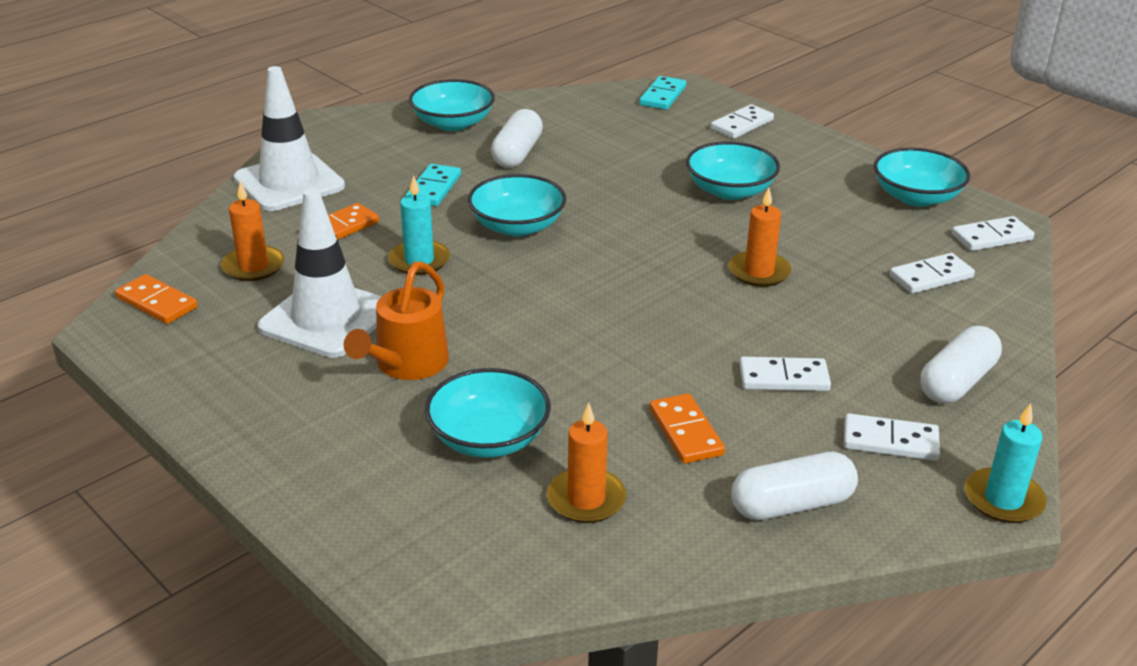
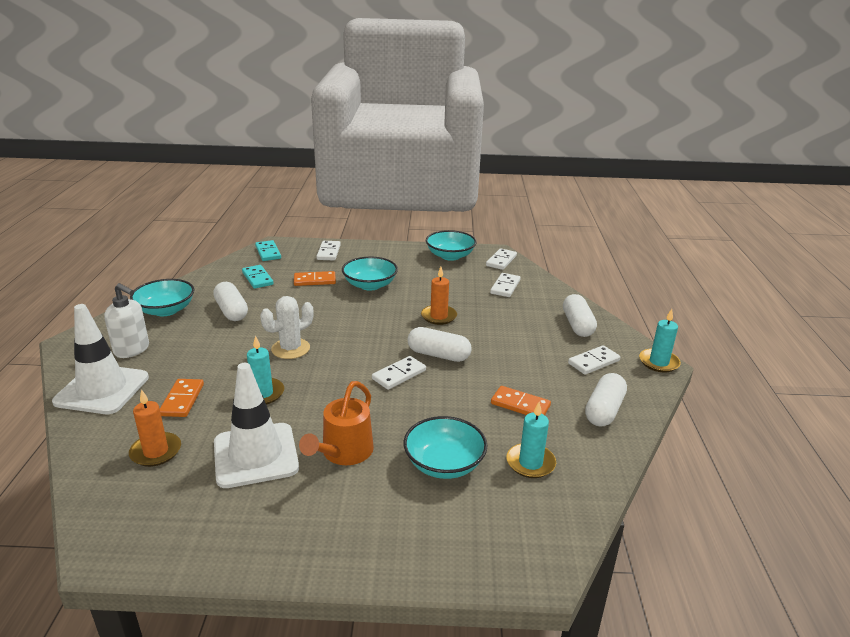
camera: 45 degrees left, 5 degrees down
orange domino [115,274,198,324] -> orange domino moved to [294,271,336,286]
orange watering can [344,262,449,380] -> orange watering can turned 45 degrees clockwise [299,381,374,465]
turquoise domino [405,164,461,206] -> turquoise domino moved to [242,265,274,289]
turquoise bowl [468,174,566,237] -> white cactus [260,296,313,359]
orange candle [547,403,626,523] -> turquoise candle [506,402,556,478]
white domino [739,357,831,391] -> white domino moved to [372,356,426,390]
none -> white soap dispenser [104,283,149,358]
none -> white capsule [408,327,472,362]

